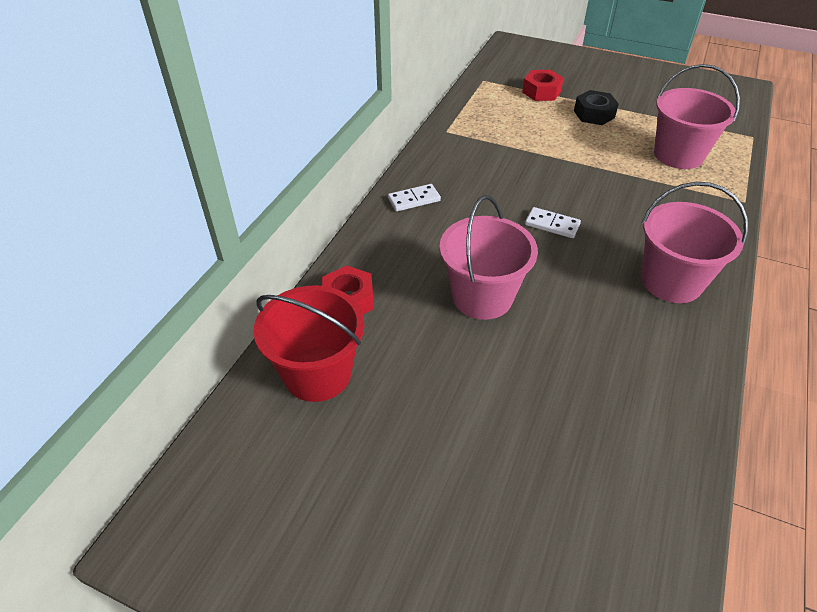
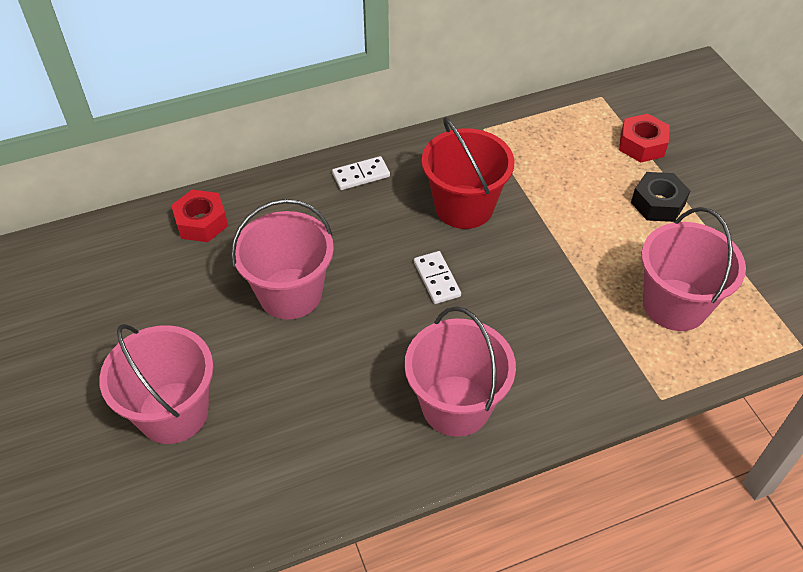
camera: 45 degrees right, 5 degrees up
red bucket [253,285,364,402] -> red bucket moved to [422,117,514,229]
white domino [388,184,441,212] -> white domino turned 45 degrees counterclockwise [332,156,390,190]
none -> pink bucket [99,324,214,444]

